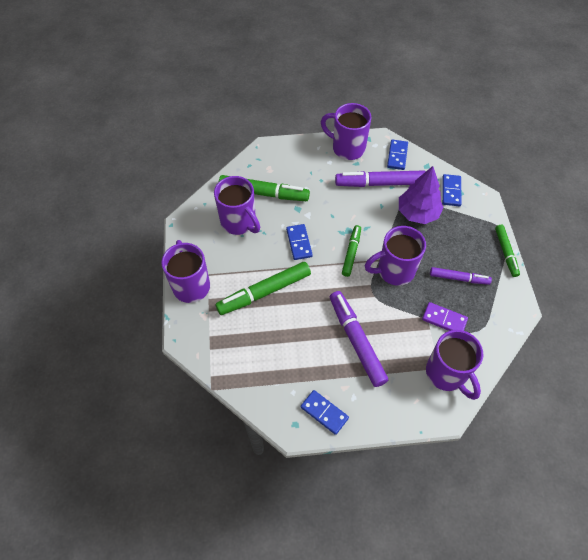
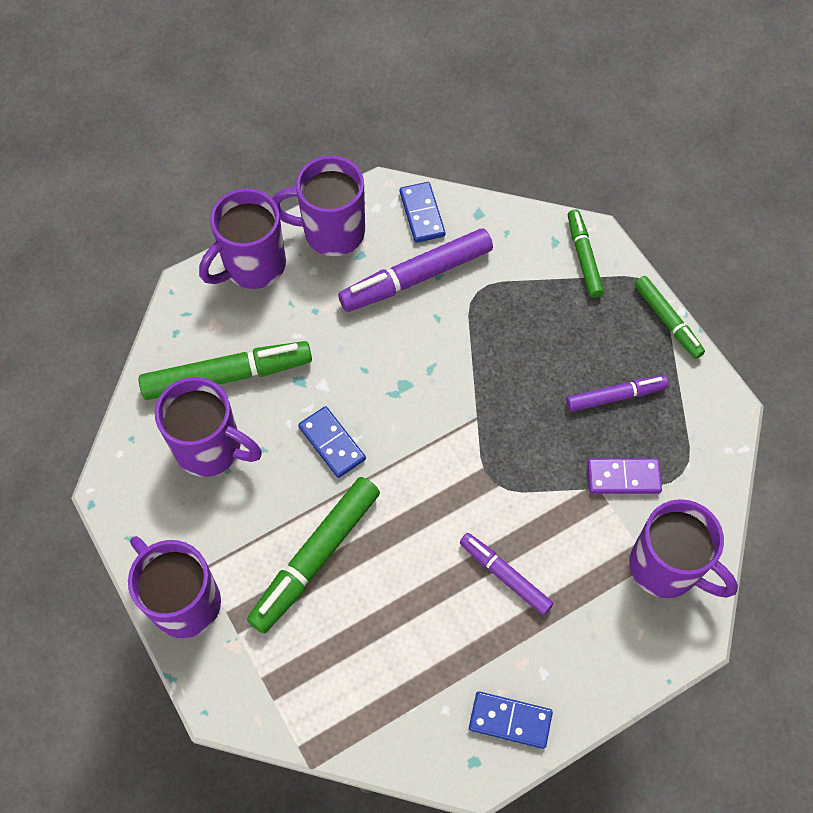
camera: 25 degrees left, 5 degrees up
purple marker [330,291,388,387] -> purple marker [460,533,553,615], size x0.60
green marker [342,225,361,277] -> green marker moved to [568,210,604,298]
purple mug [365,226,426,286] -> purple mug moved to [199,188,286,289]
purple tree [399,166,444,224] -> none
blue domino [442,174,462,206] -> none

